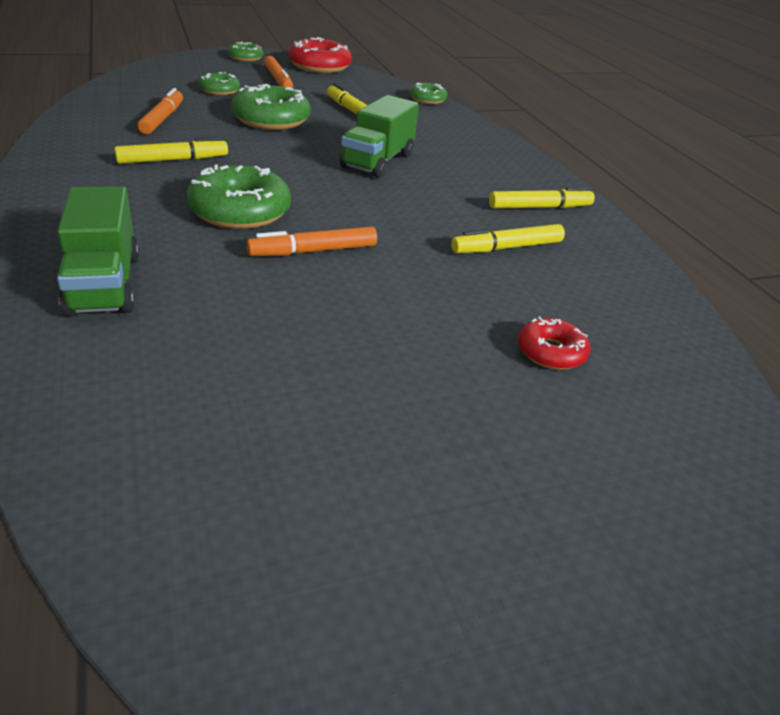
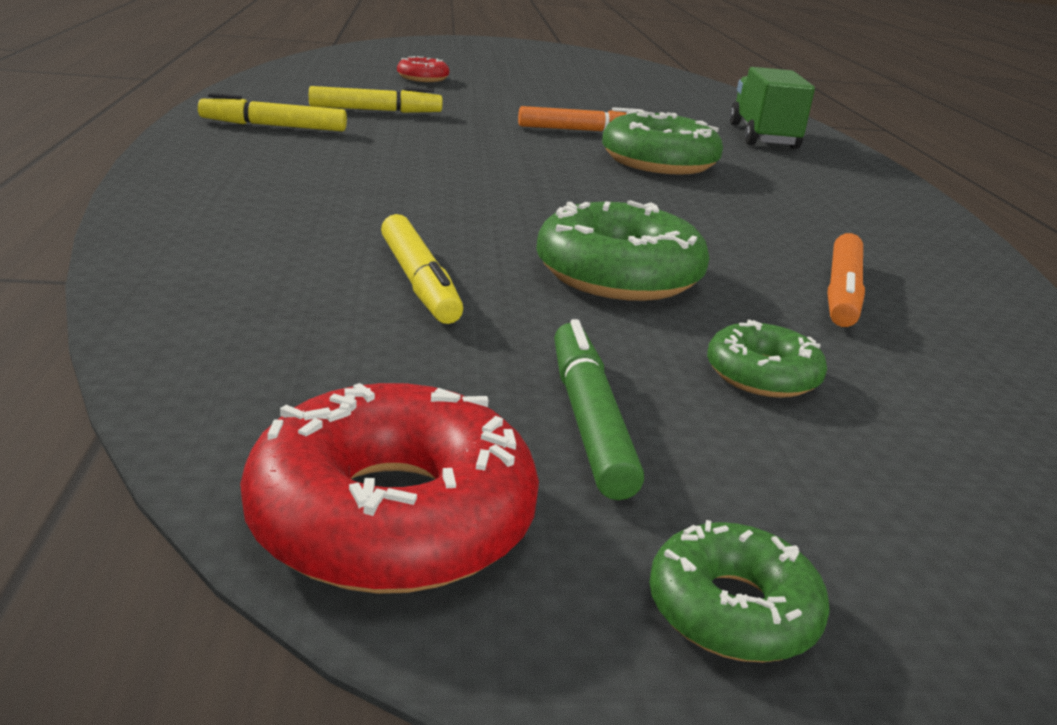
camera: 165 degrees left, 10 degrees down
yellow marker [114,137,228,164] -> none
orange marker [264,56,293,88] -> green marker [554,319,644,500]
green truck [340,95,419,178] -> none
green donut [409,83,447,104] -> none

